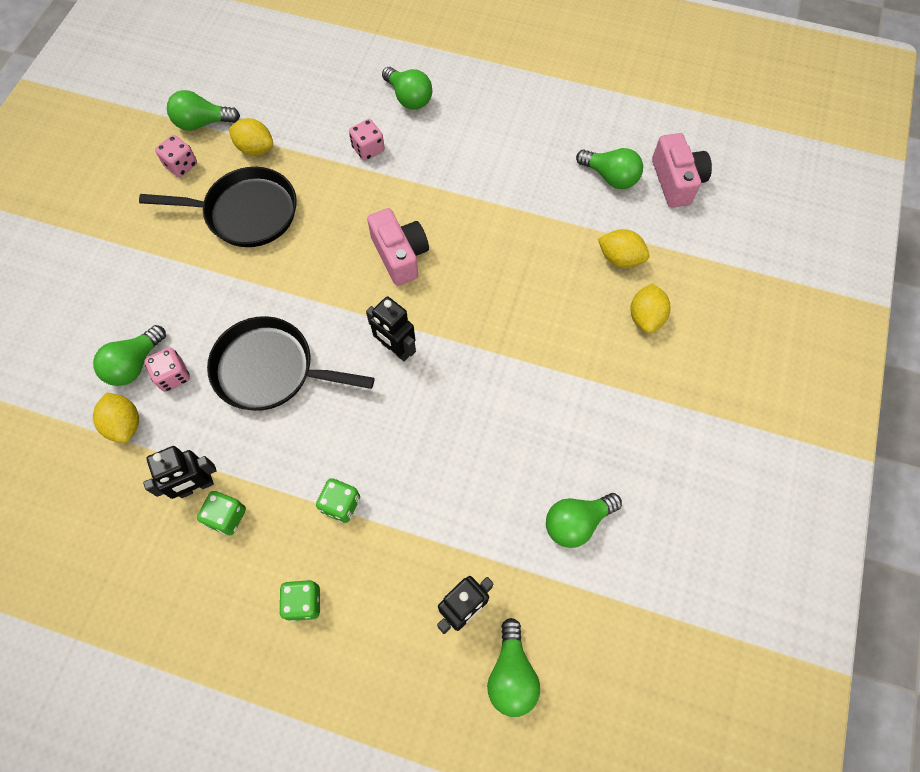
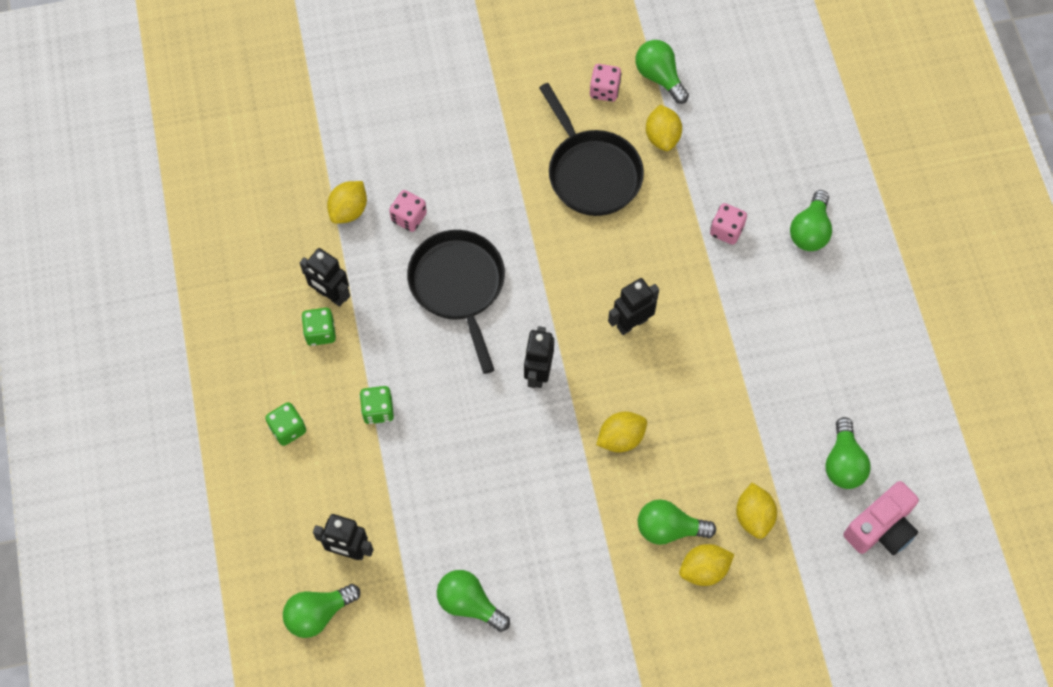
camera: 60 degrees right, 0 degrees up
green light bulb [93,325,166,386] -> green light bulb moved to [638,499,716,545]
pink camera [367,208,429,286] -> black robot [608,278,659,335]
none -> yellow lemon [596,412,647,452]

